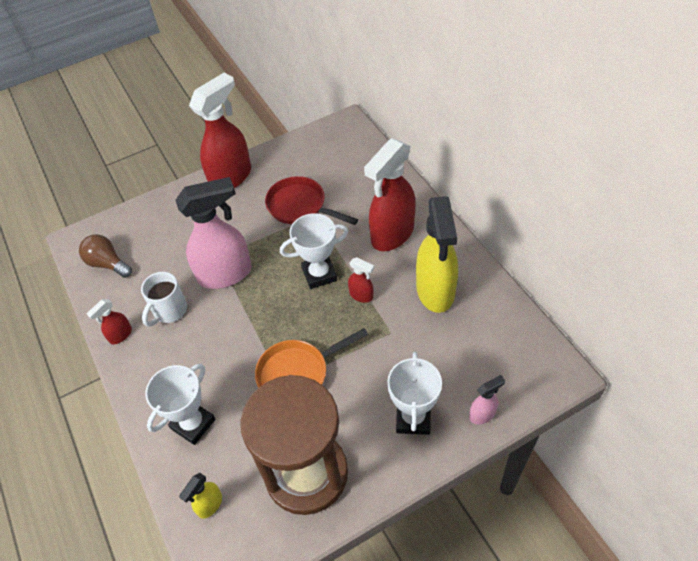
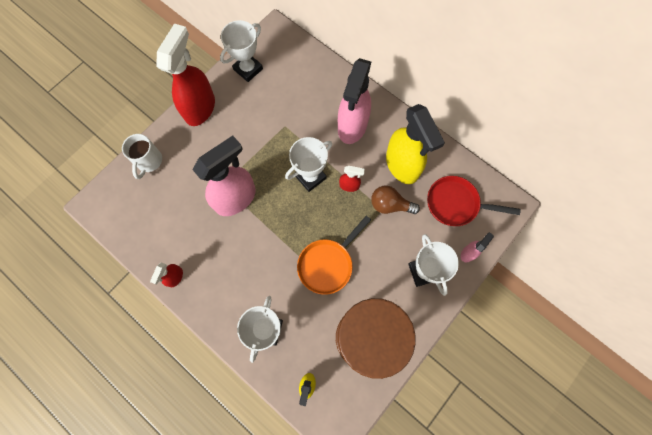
camera: 25 degrees left, 20 degrees up
brown light bulb [79,234,132,278] -> brown light bulb moved to [371,186,420,214]
white mug [141,272,187,327] -> white mug moved to [122,134,162,179]
red pan [265,176,358,225] -> red pan moved to [427,176,521,226]
red spray bottle [364,138,416,251] -> pink spray bottle [338,58,371,144]
none -> white trophy [220,20,263,82]

